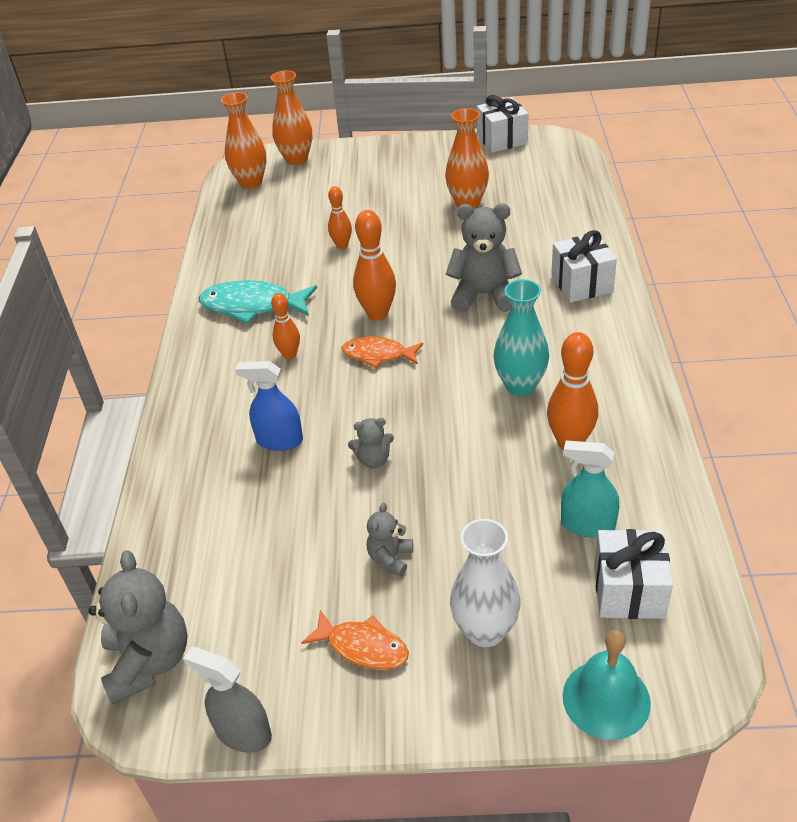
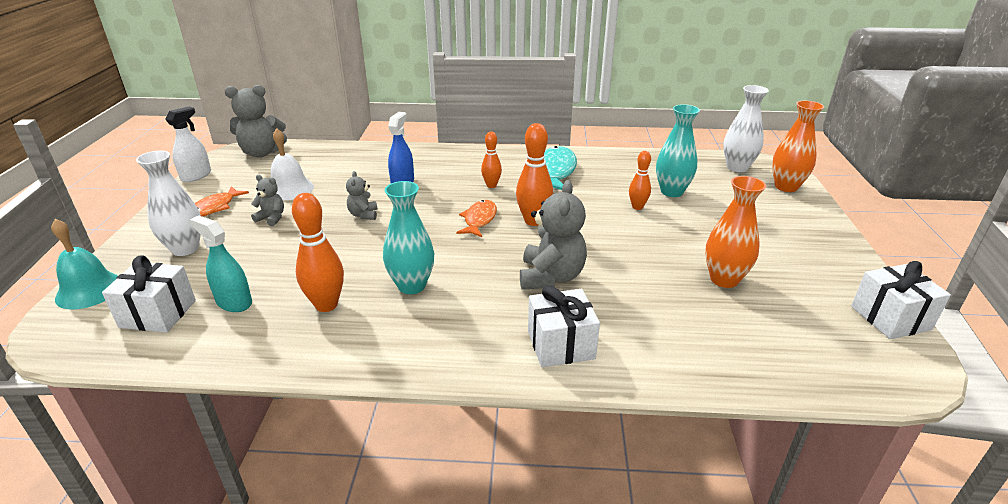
camera: 90 degrees right, 10 degrees down
grey spray bottle [183,647,272,753] -> white spray bottle [166,106,211,182]
orange vase [221,92,267,189] -> white vase [723,85,769,172]
turquoise spray bottle [561,441,619,538] -> turquoise spray bottle turned 75 degrees counterclockwise [190,215,252,312]
none -> white bell [271,128,314,200]
none -> turquoise vase [656,104,700,197]

